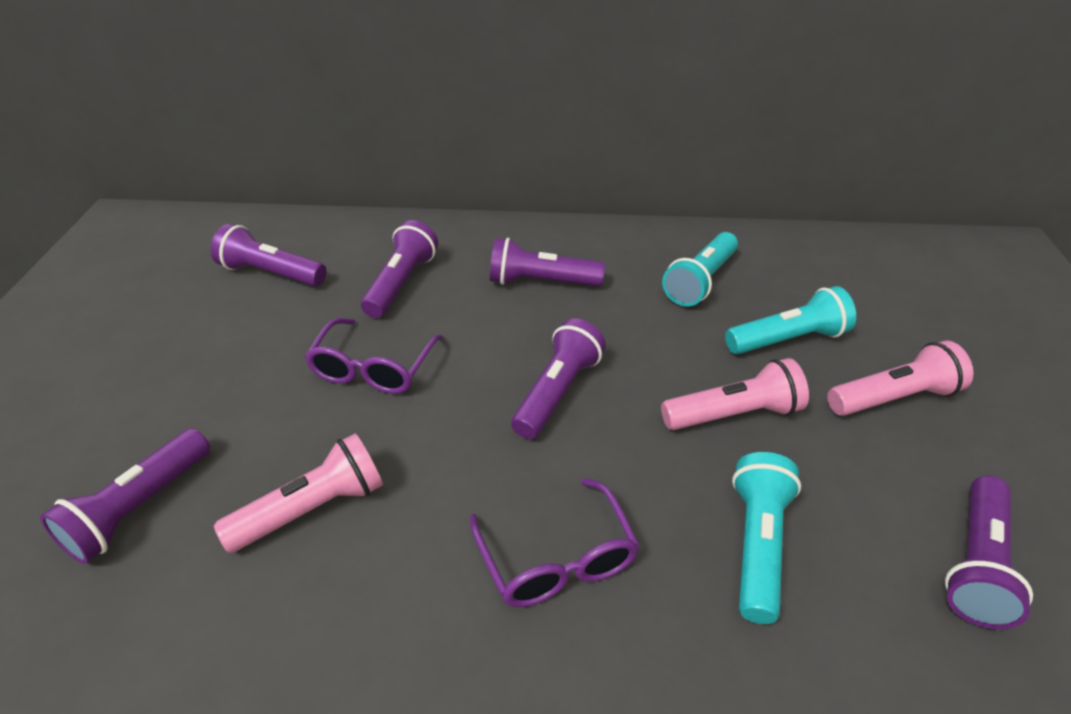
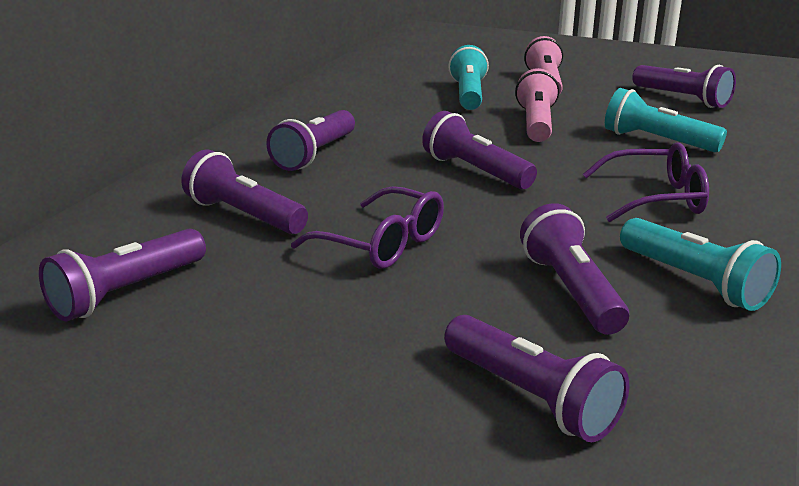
camera: 70 degrees left, 15 degrees down
pink flashlight [214,433,383,553] -> purple flashlight [520,203,629,335]
turquoise flashlight [662,232,738,307] -> turquoise flashlight moved to [620,218,781,311]

